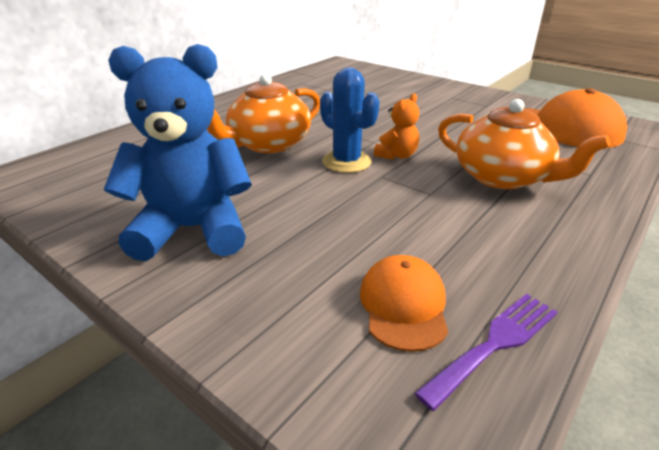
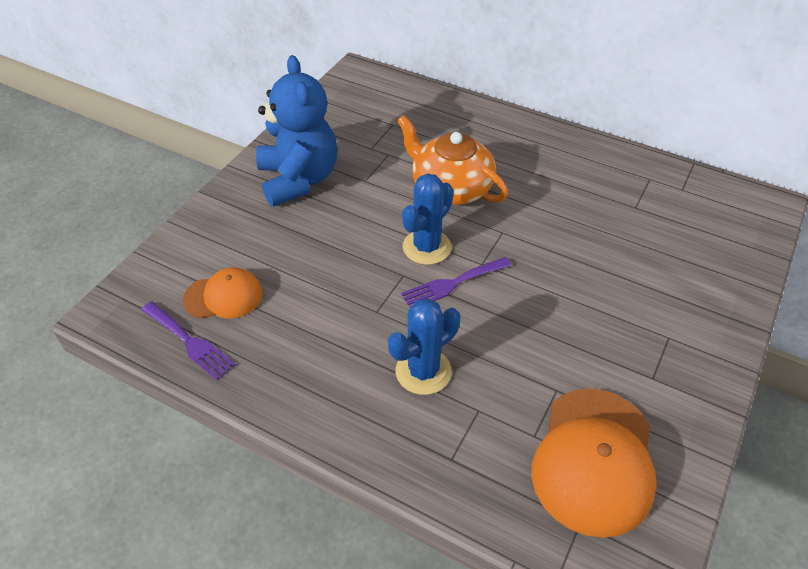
camera: 80 degrees right, 15 degrees up
orange teddy bear [374,94,419,160] -> purple fork [401,257,512,308]
orange teapot [438,99,610,189] -> blue cactus [388,298,460,395]

